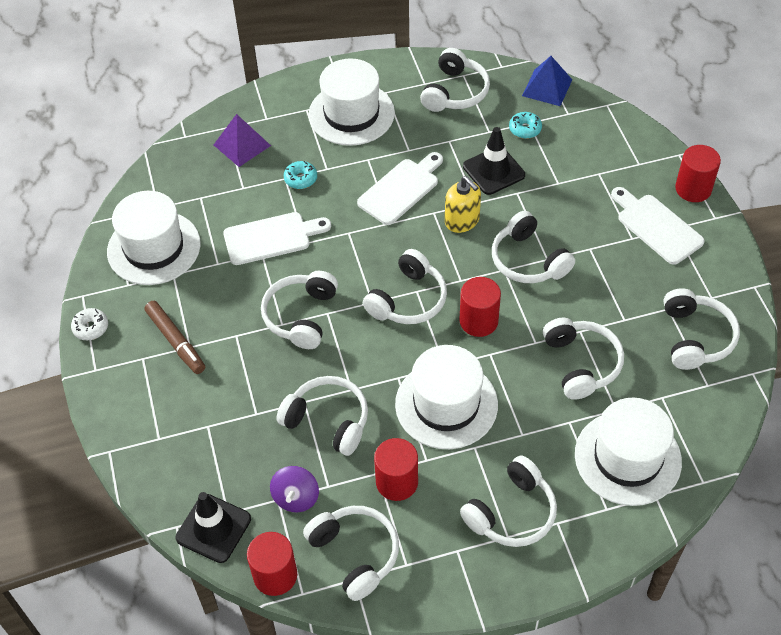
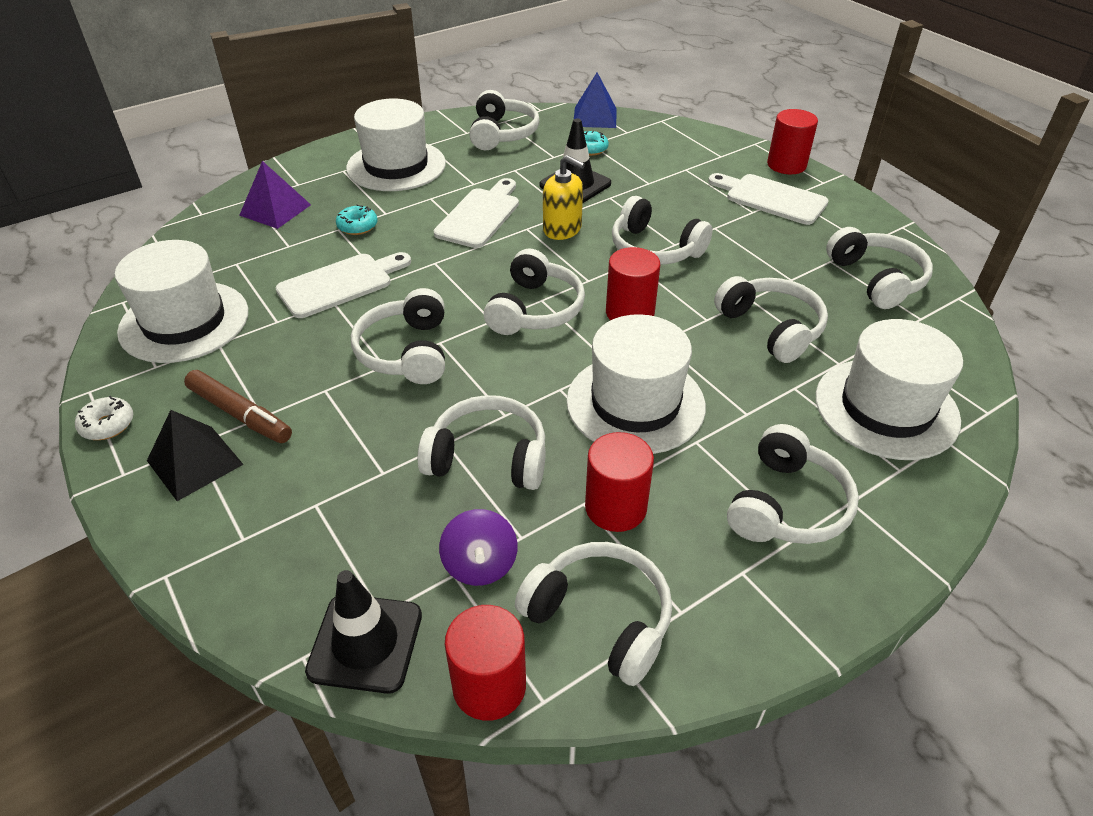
camera: 20 degrees left, 10 degrees down
none -> black pyramid [147,410,244,501]

